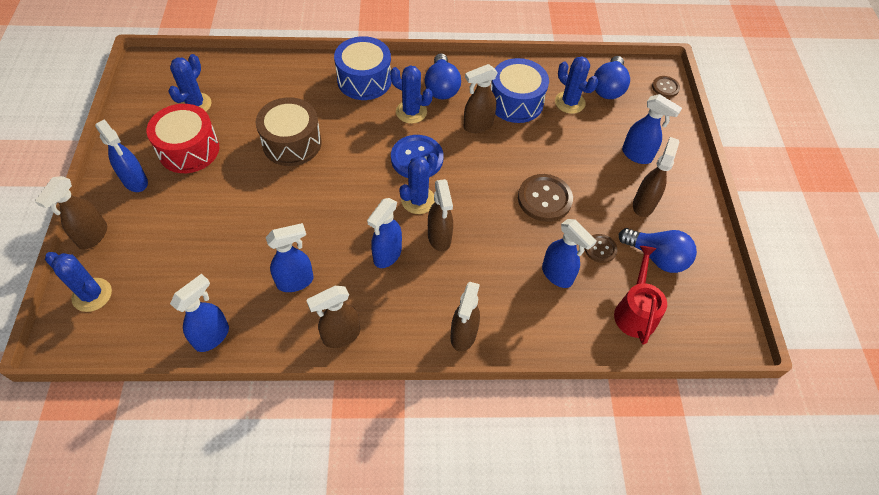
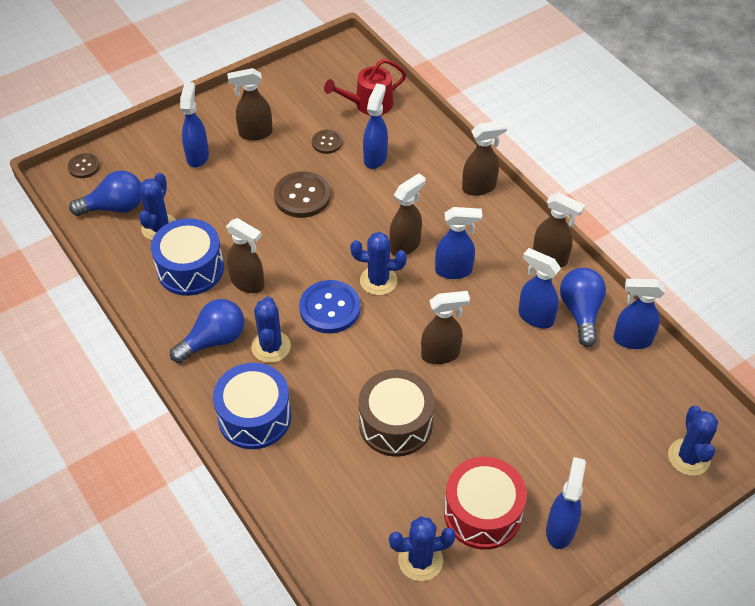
camera: 120 degrees left, 5 degrees down
brown spray bottle [35,176,107,250] -> brown spray bottle moved to [421,291,470,364]
blue light bulb [619,228,697,273] -> blue light bulb moved to [560,268,606,347]

